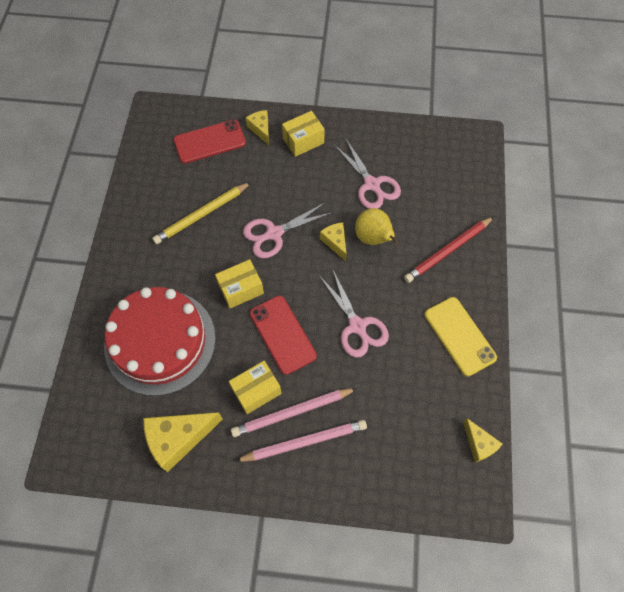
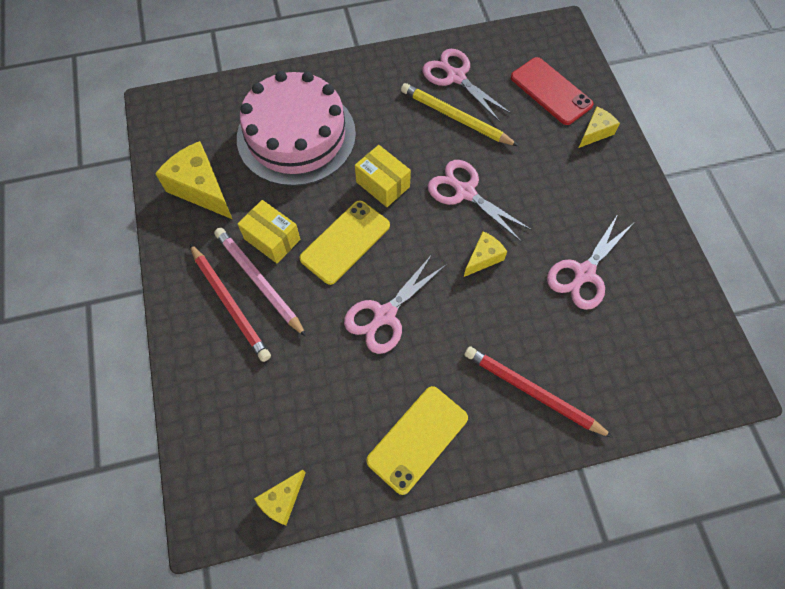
camera: 70 degrees right, 0 degrees up
red cake [104,287,216,396] -> pink cake [237,71,356,186]
pink pencil [235,420,367,462] -> red pencil [190,244,271,362]
red phone [250,296,317,375] -> yellow phone [299,200,390,285]
yellow box [282,111,325,157] -> none
yellow pear [355,208,399,245] -> none
none -> pink scissors [423,49,512,122]

